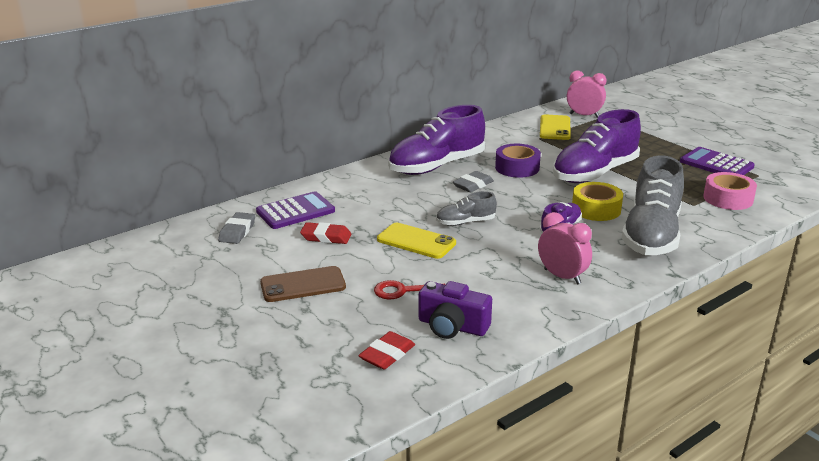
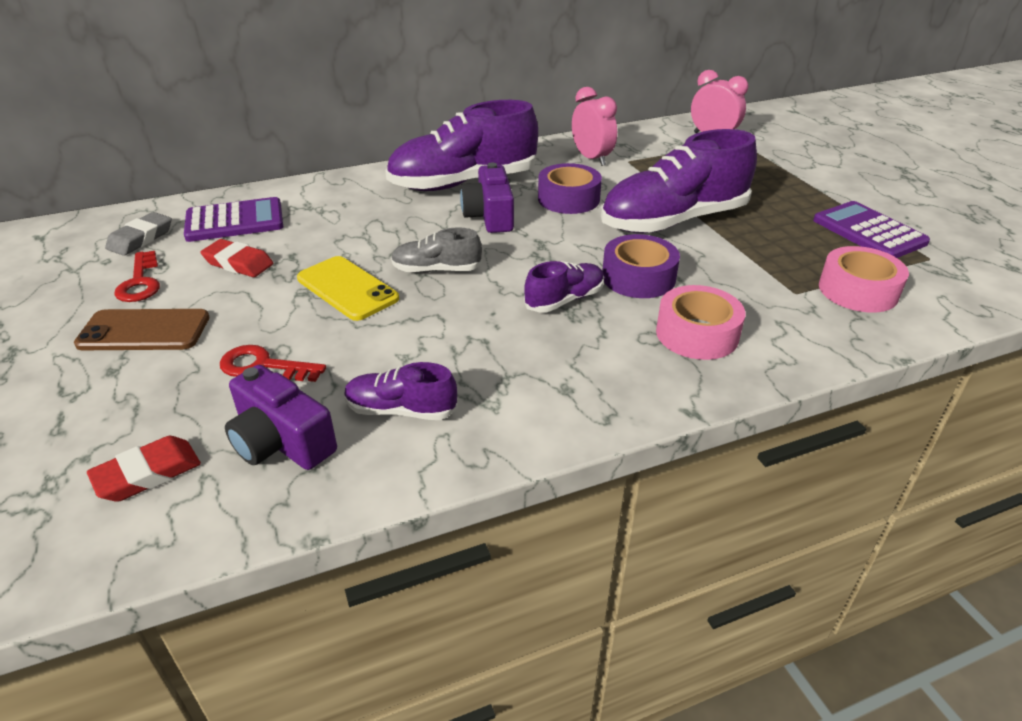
camera: 15 degrees right, 10 degrees up
grey eraser [453,171,494,192] -> purple camera [460,162,514,233]
pink clock [538,212,592,284] -> pink clock moved to [572,87,617,166]
yellow phone [540,115,571,140] -> none
yellow tape [572,182,623,221] -> purple tape [602,234,680,298]
grey shoe [622,155,684,255] -> pink tape [656,285,745,360]
none -> red key [114,251,160,302]
none -> purple shoe [344,362,458,420]

